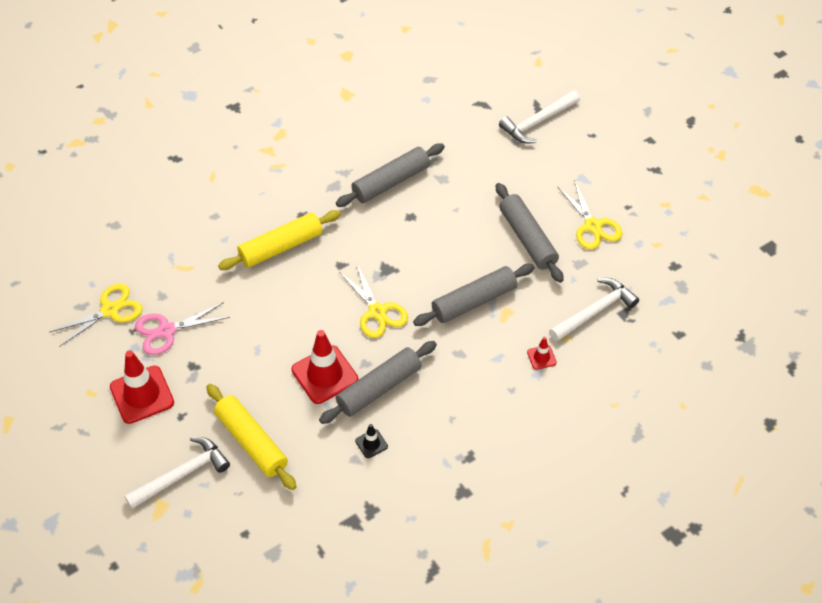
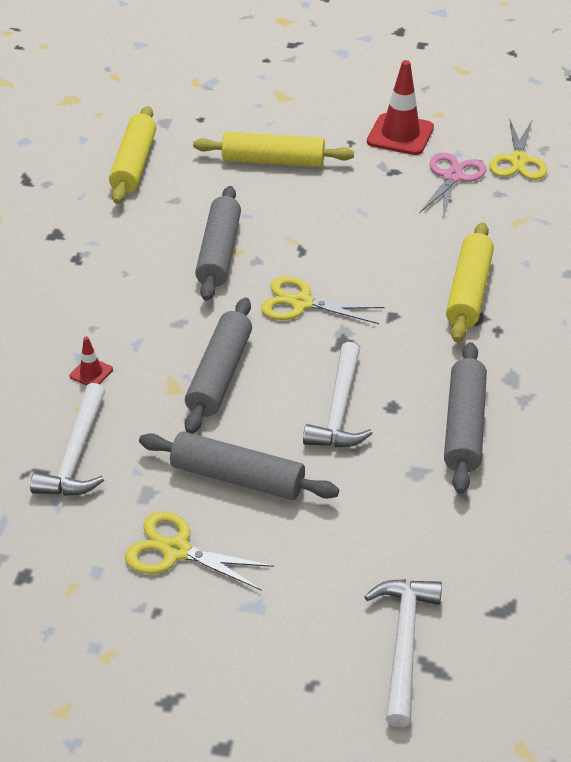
camera: 135 degrees right, 10 degrees down
white hammer [124,437,230,509] -> white hammer moved to [303,342,373,447]
red traffic cone [292,330,358,404] -> none
black traffic cone [355,424,388,458] -> none
none -> yellow rolling pin [109,106,156,204]

